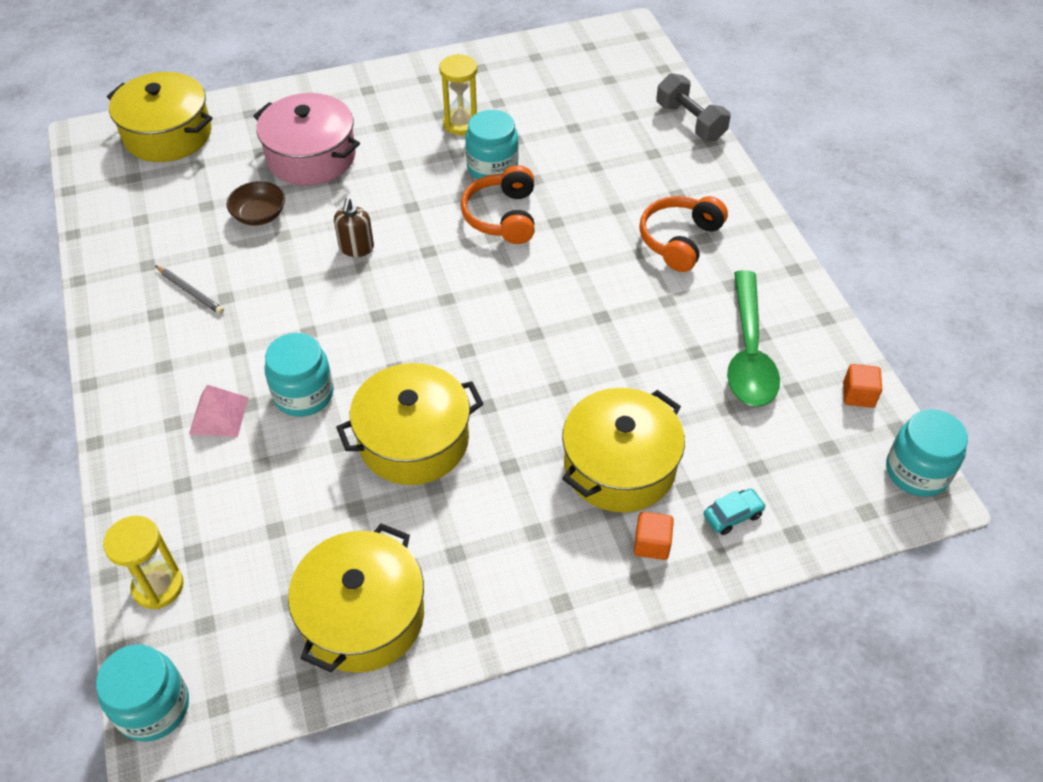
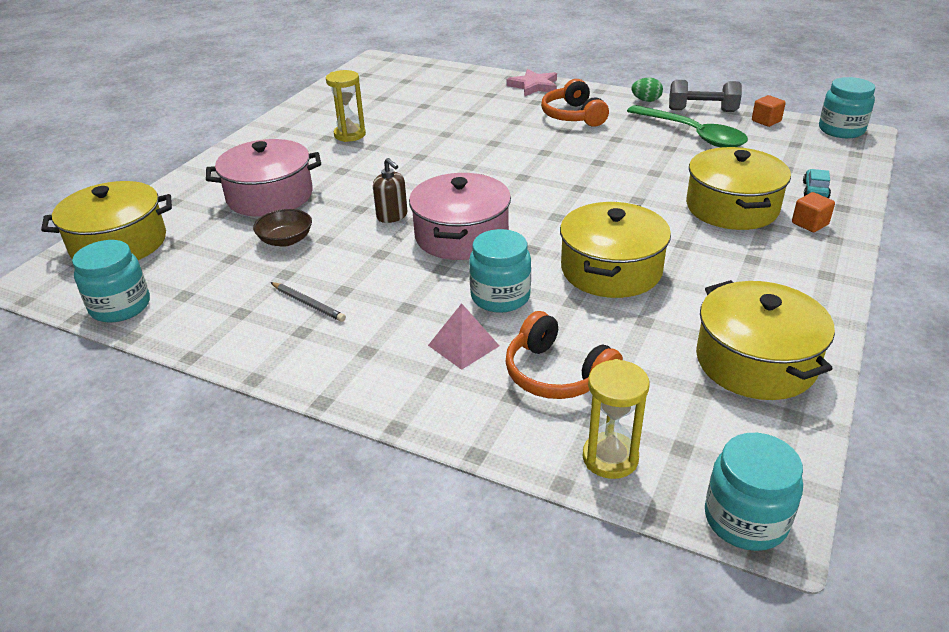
camera: 45 degrees left, 15 degrees down
grey pencil [155,265,224,314] -> grey pencil turned 45 degrees clockwise [270,282,346,322]
orange headphones [461,165,535,244] -> orange headphones moved to [505,311,623,399]
turquoise jar [465,110,519,180] -> turquoise jar moved to [72,240,150,323]
grey dumbbell [656,73,731,141] -> grey dumbbell moved to [669,80,742,112]
none -> pink pot [409,173,511,260]
none -> pink star [507,69,557,96]
none -> green egg [632,78,663,102]

